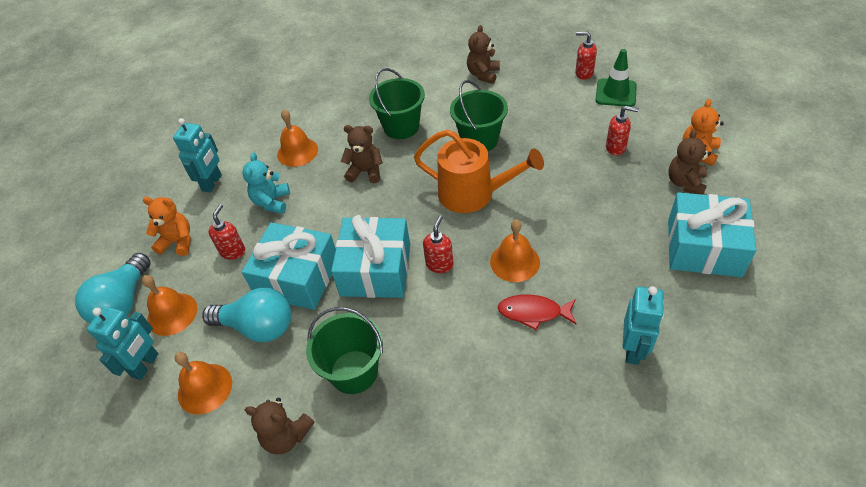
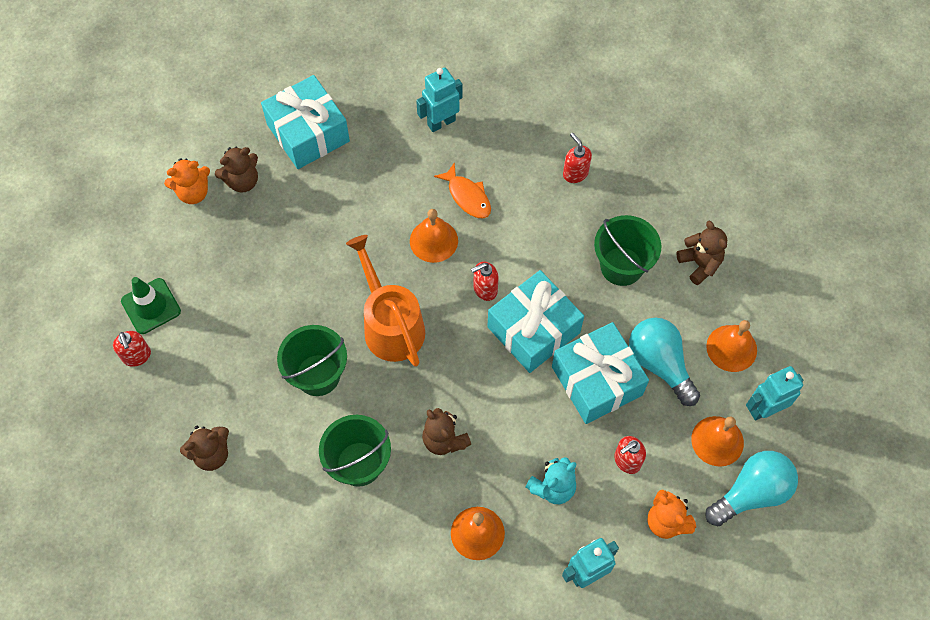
camera: 140 degrees left, 15 degrees up
red fish [498,294,576,330] -> orange fish [434,162,491,219]
red soap dispenser [606,106,639,155] -> red soap dispenser moved to [563,133,592,183]

